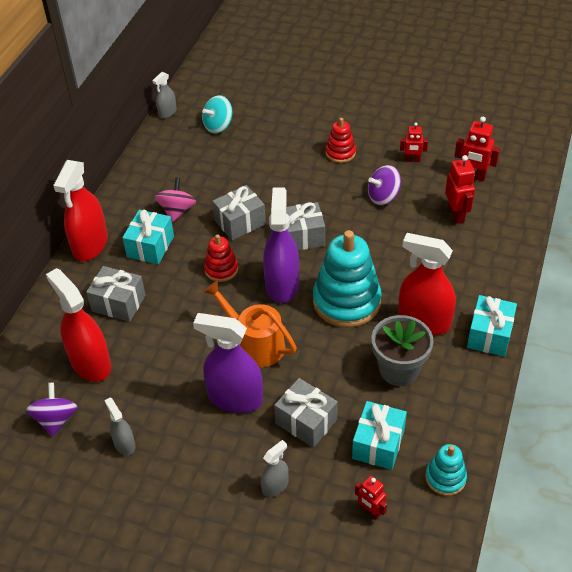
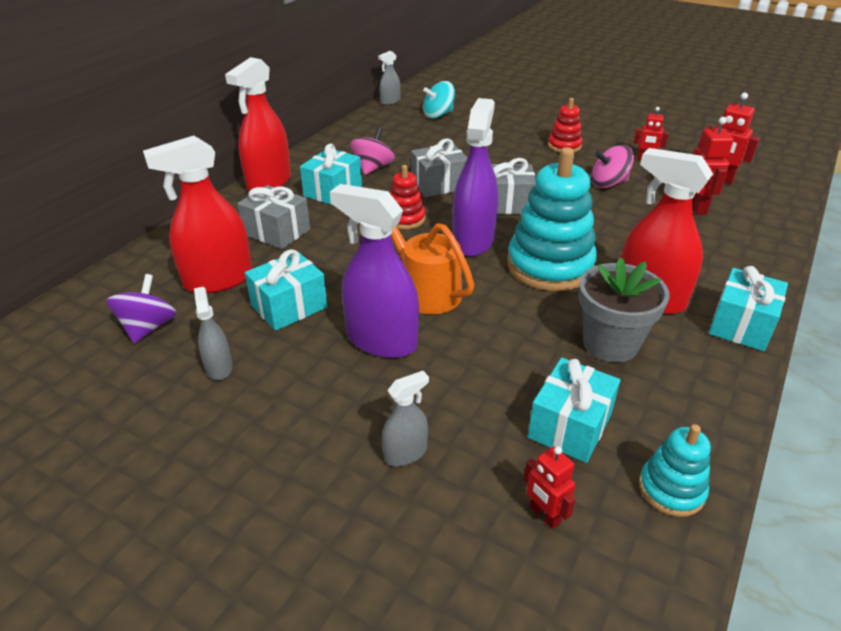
camera: 10 degrees right, 10 degrees down
red spray bottle [46,268,111,382] -> red spray bottle turned 90 degrees counterclockwise [143,136,252,293]
grey gift [274,378,338,448] -> none
purple spinning top [368,165,401,205] -> pink spinning top [591,145,634,188]
none -> turquoise gift [245,249,328,331]

